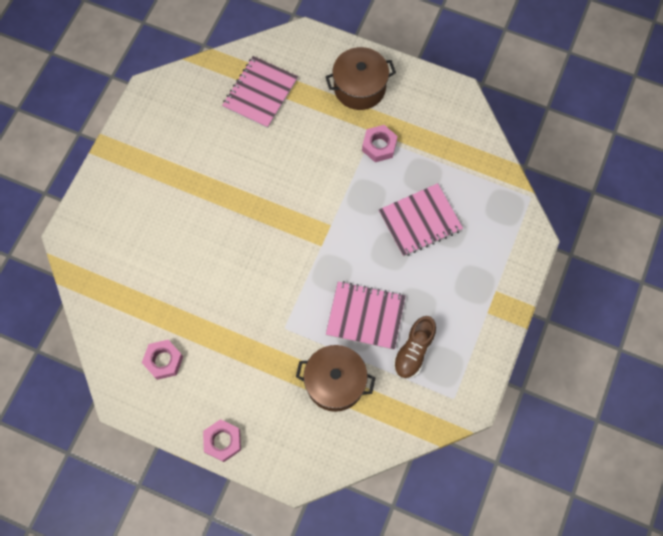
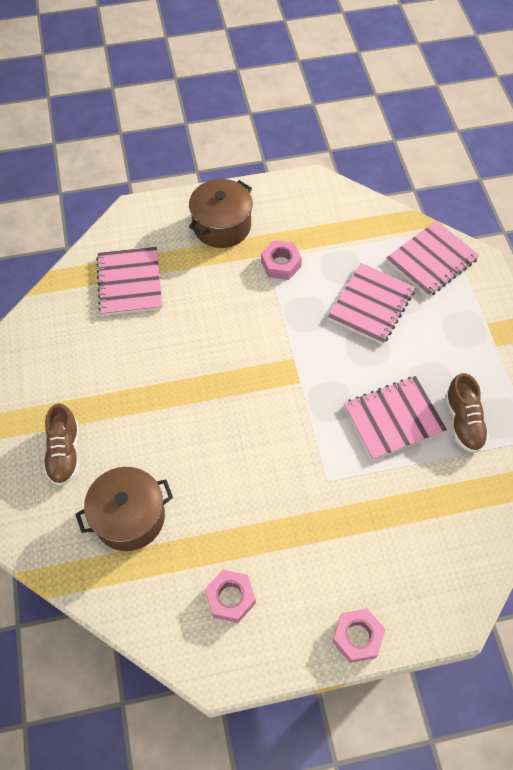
camera: 35 degrees left, 10 degrees down
brown pot [296,345,375,412] -> brown pot moved to [75,467,173,551]
none -> brown shoe [44,404,79,486]
none -> pink notebook [386,221,480,297]

